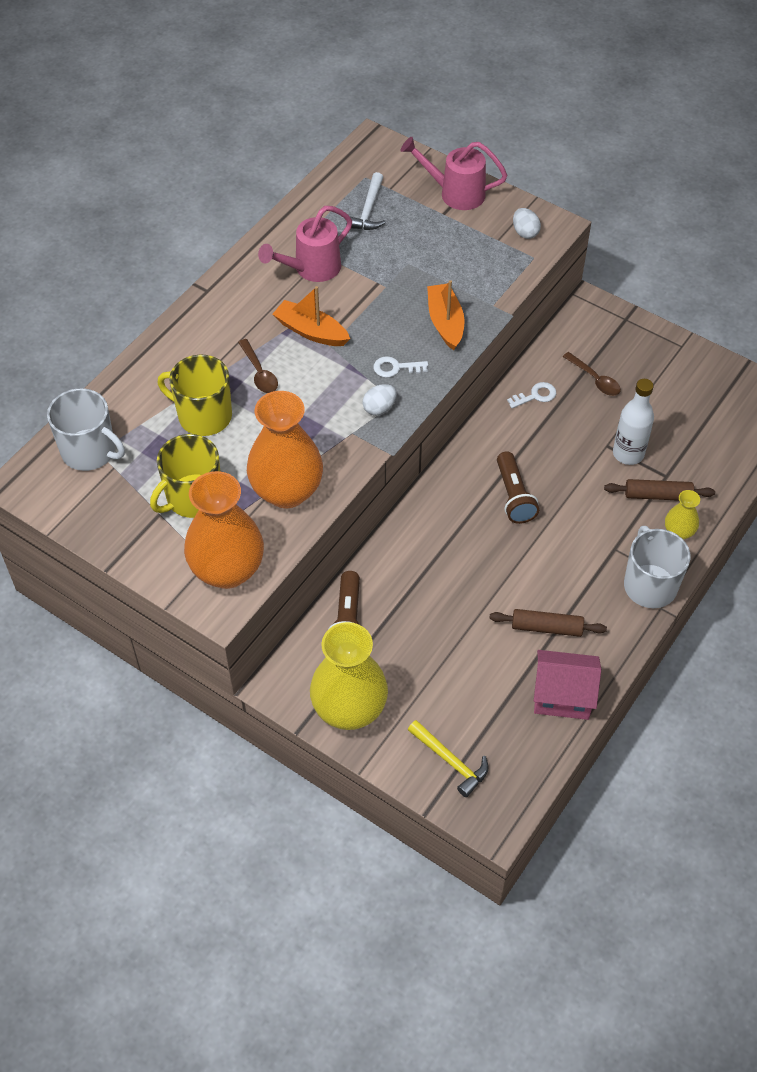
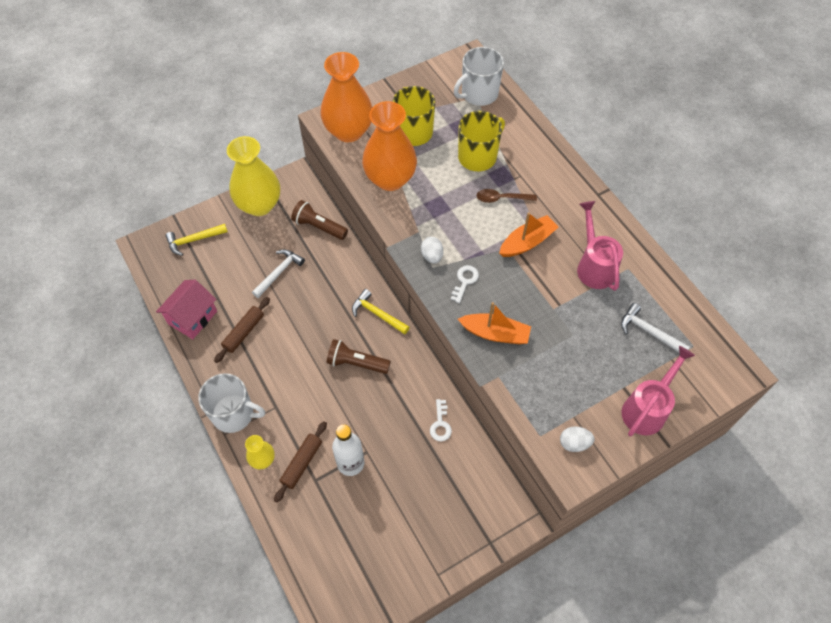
camera: 115 degrees right, 5 degrees up
brown spoon [563,352,621,396] -> none
none -> white hammer [252,249,305,298]
none -> yellow hammer [352,289,410,335]

